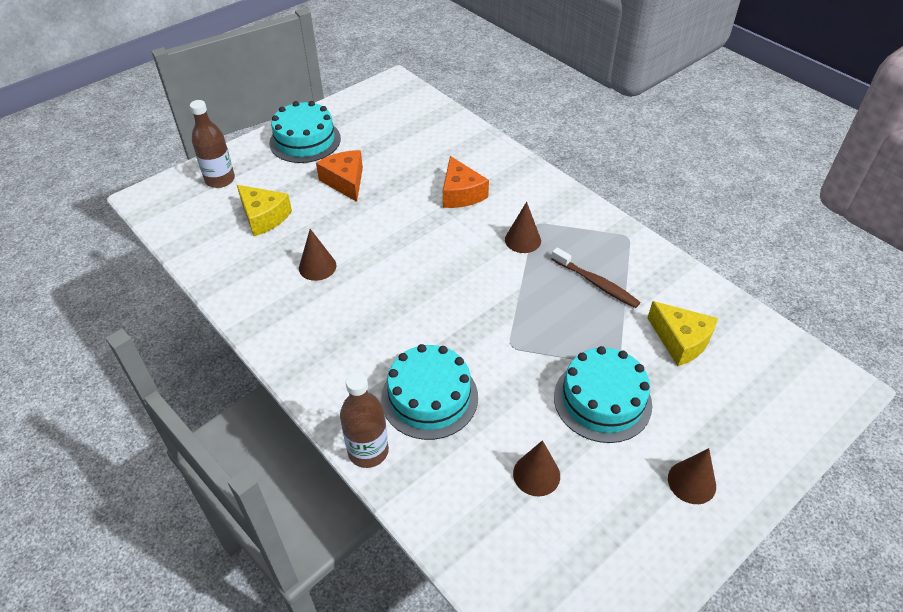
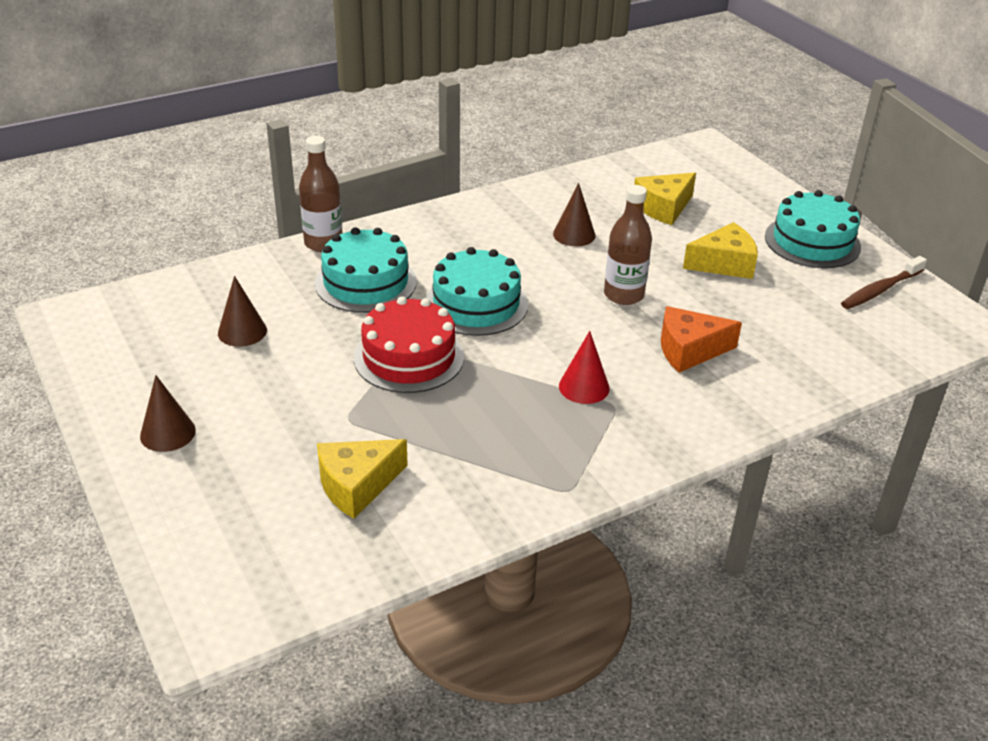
camera: 100 degrees right, 10 degrees down
brown bottle [190,100,235,188] -> brown bottle moved to [604,185,652,305]
orange cheese [316,150,363,202] -> yellow cheese [683,222,758,279]
brown cone [505,202,541,253] -> red cone [559,331,610,404]
brown toothbrush [551,247,641,308] -> brown toothbrush moved to [841,256,927,309]
turquoise cake [554,346,652,443] -> turquoise cake moved to [426,247,528,336]
none -> red cake [354,296,464,393]

